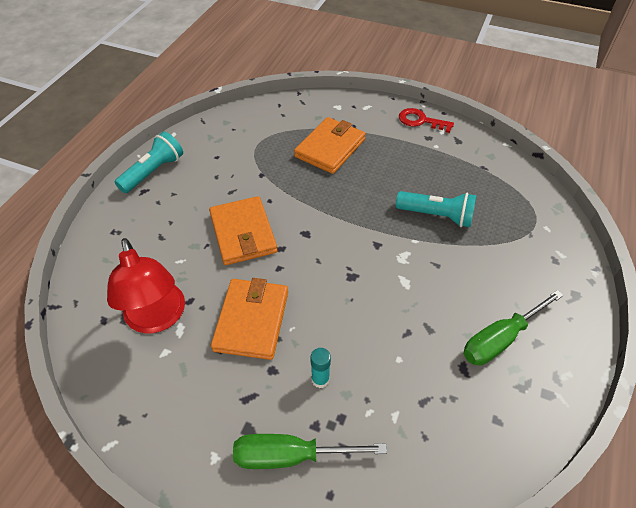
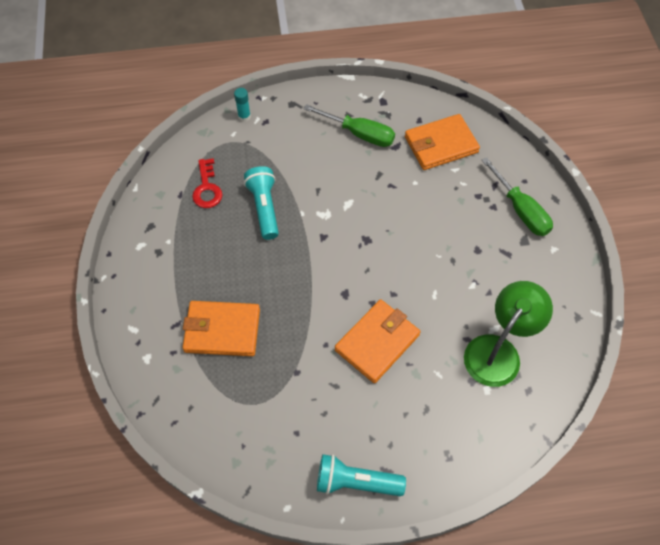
camera: 120 degrees left, 10 degrees up
red lamp [107,238,185,333] -> green lamp [464,281,553,387]
orange wallet [211,278,288,360] -> orange wallet moved to [405,114,480,170]
turquoise glue stick [310,348,331,388] -> turquoise glue stick moved to [234,88,251,122]
red key [399,108,454,133] -> red key moved to [192,158,222,208]

